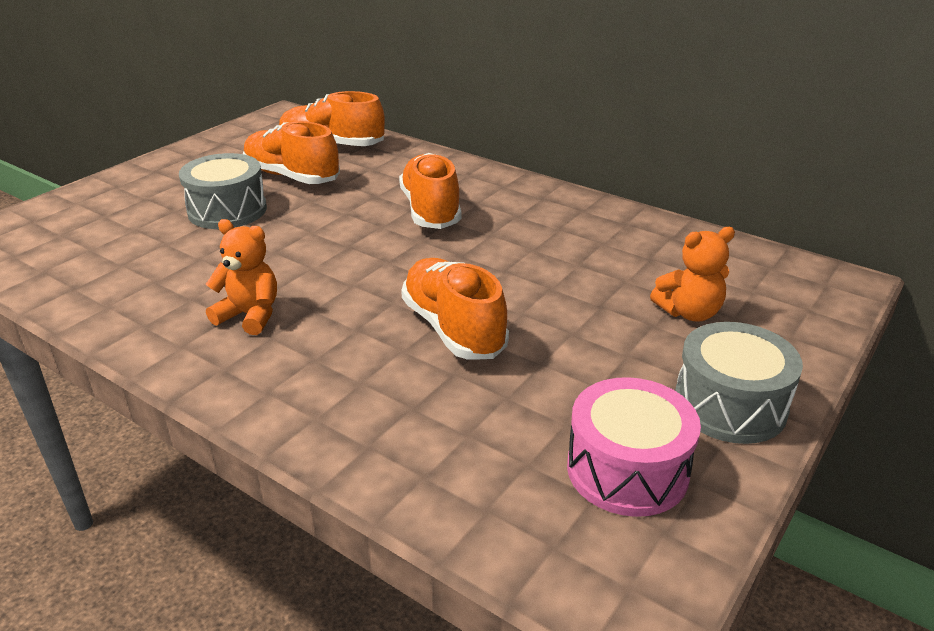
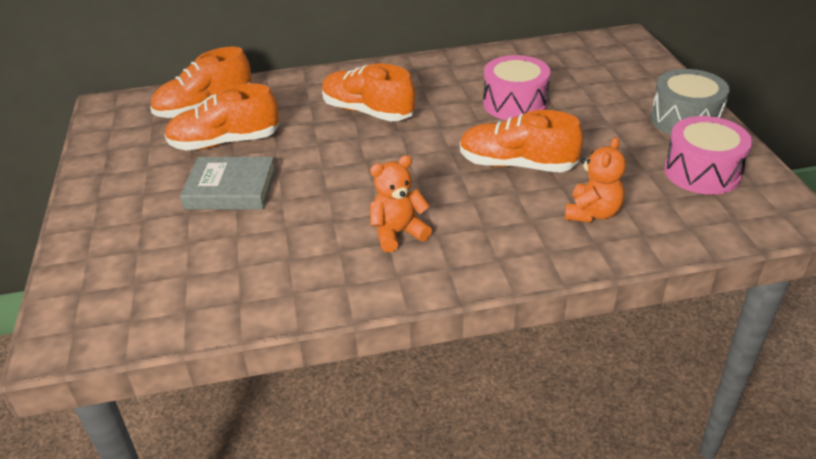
camera: 45 degrees left, 5 degrees up
grey drum [179,153,267,229] -> grey book [180,157,276,209]
orange teddy bear [650,227,735,322] -> orange teddy bear moved to [565,137,626,223]
none -> pink drum [483,55,550,120]

